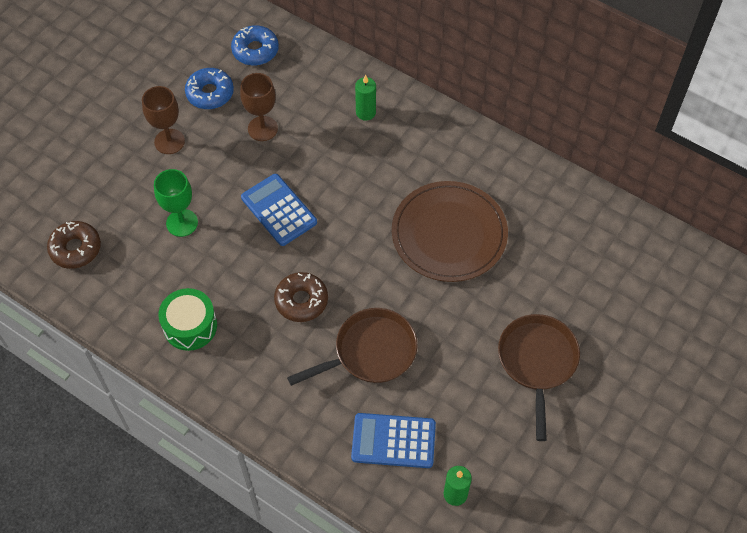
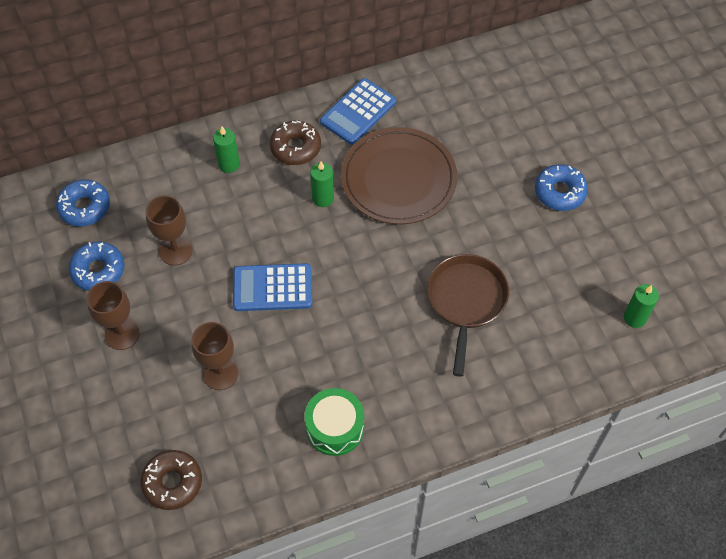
camera: 55 degrees left, 0 degrees up
green goblet [154,169,198,237] -> brown goblet [192,322,238,390]
brown donut [274,272,328,322] -> brown donut moved to [270,121,321,165]
blue calculator [351,413,436,468] -> blue calculator moved to [320,78,396,145]
brown pan [498,314,580,441] -> blue donut [535,164,588,211]
none -> green candle [310,162,334,207]

